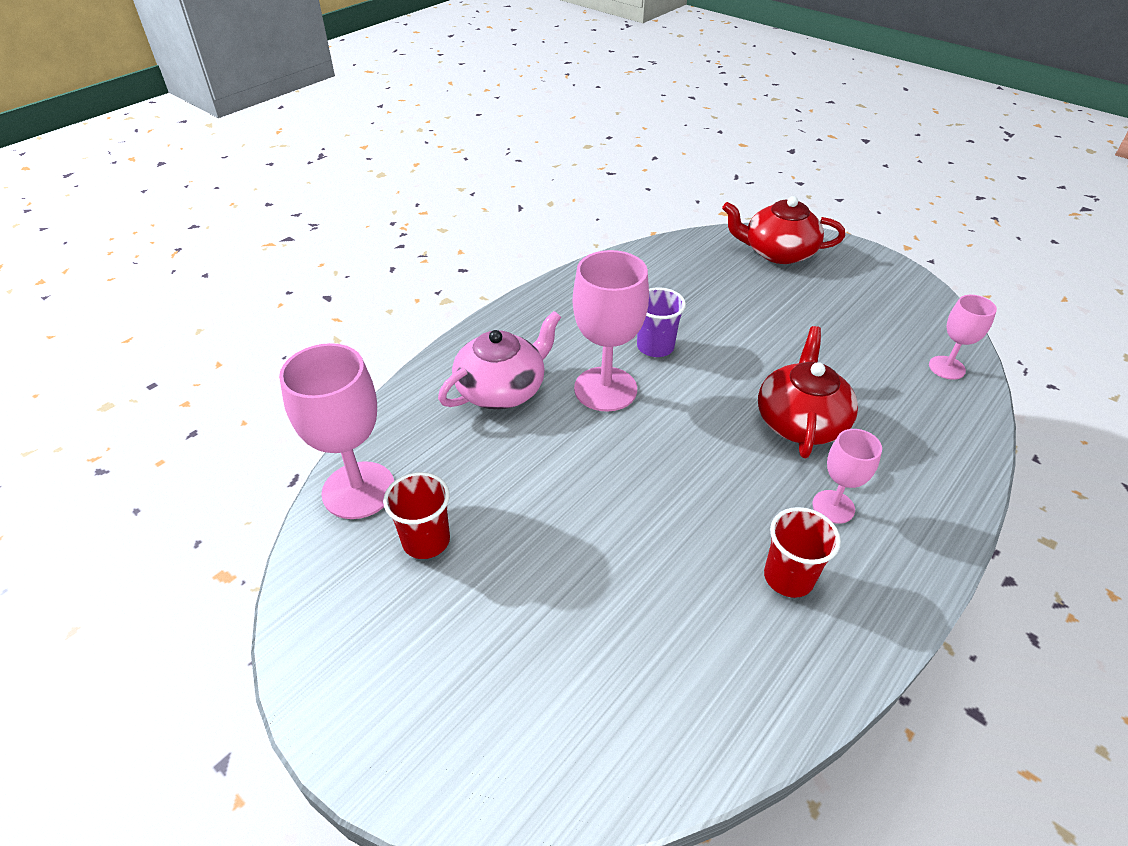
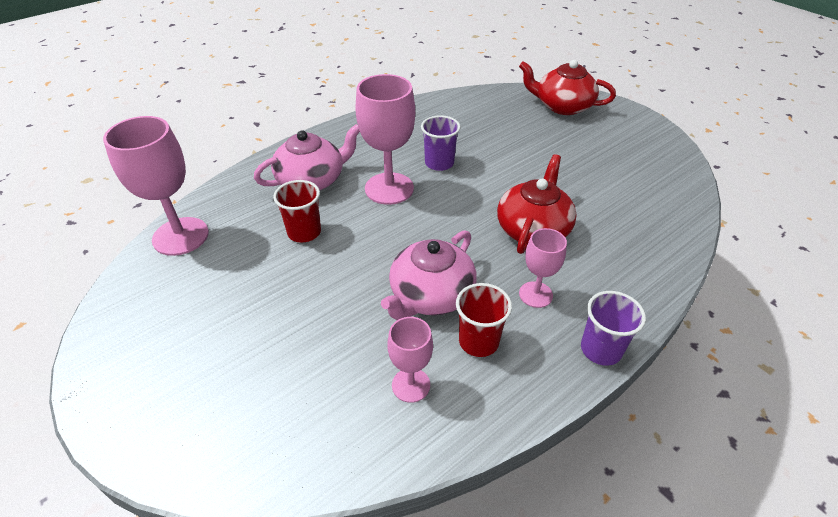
camera: 10 degrees right, 0 degrees up
red cup [383,472,450,559] -> red cup moved to [273,180,321,242]
pink goblet [929,295,997,380] -> pink goblet moved to [387,317,433,403]
none -> pink teapot [381,230,477,320]
none -> purple cup [581,291,646,366]

